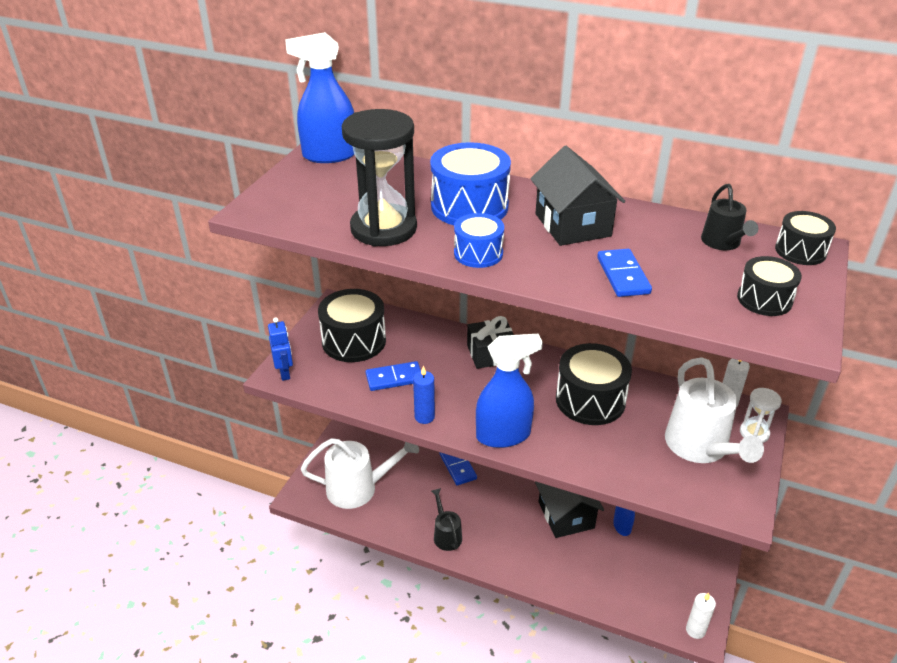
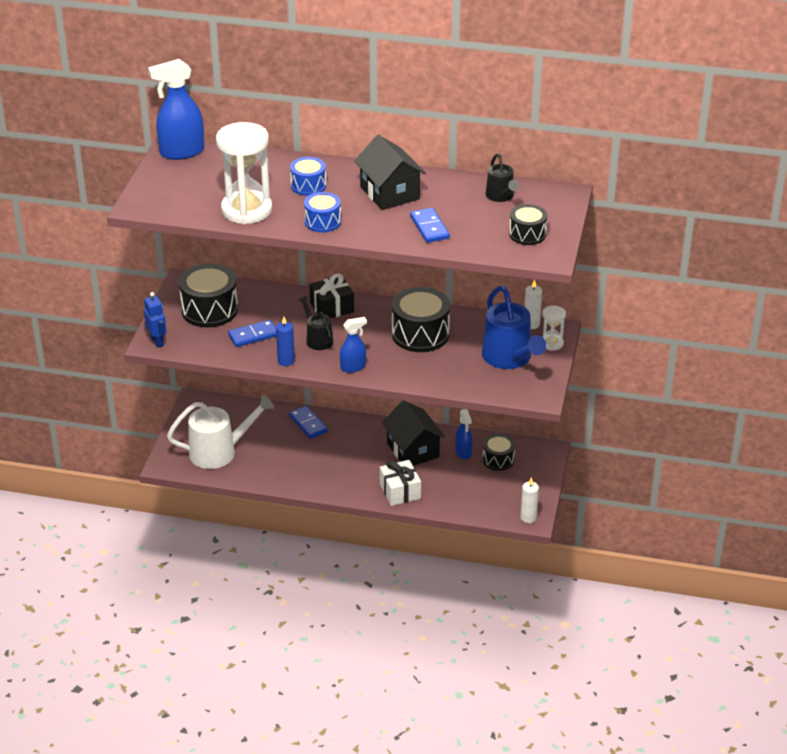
camera: 10 degrees left, 0 degrees up
black hourglass [342,109,417,247] -> white hourglass [216,122,272,224]
blue drum [430,142,511,225] -> blue drum [290,157,326,196], size x0.58
black watering can [431,488,462,551] -> black watering can moved to [298,296,333,350]
blue spray bottle [476,334,543,448] -> blue spray bottle [340,317,367,373], size x0.58
white watering can [665,357,764,463] -> blue watering can [482,286,546,369]
black drum [775,211,836,265] -> black drum moved to [482,434,515,471]
none -> white gift [380,460,421,506]

